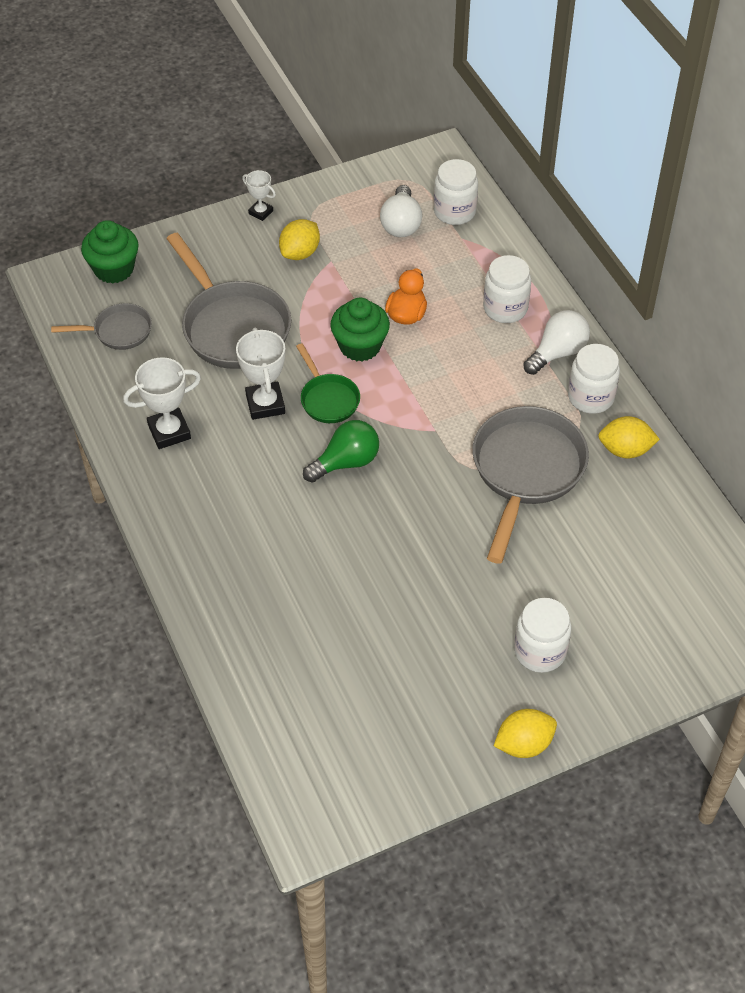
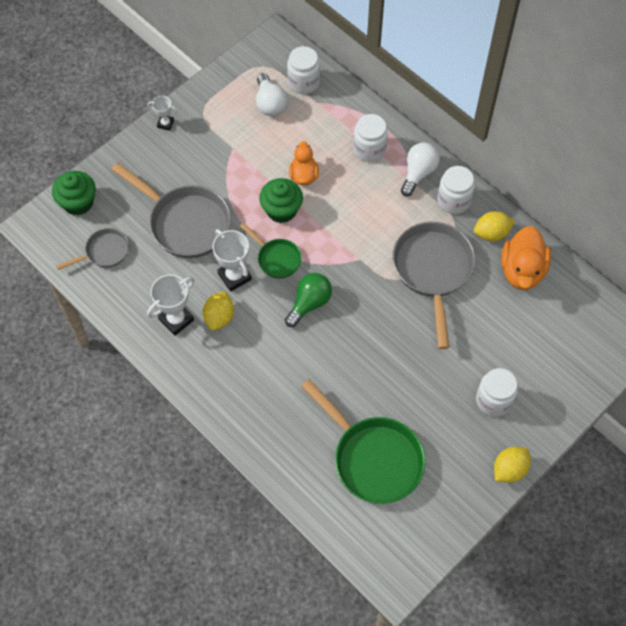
camera: 20 degrees left, 10 degrees up
yellow lemon [279,219,320,260] -> yellow lemon moved to [203,291,234,330]
none -> green pan [301,379,425,504]
none -> orange duck [501,226,551,290]

